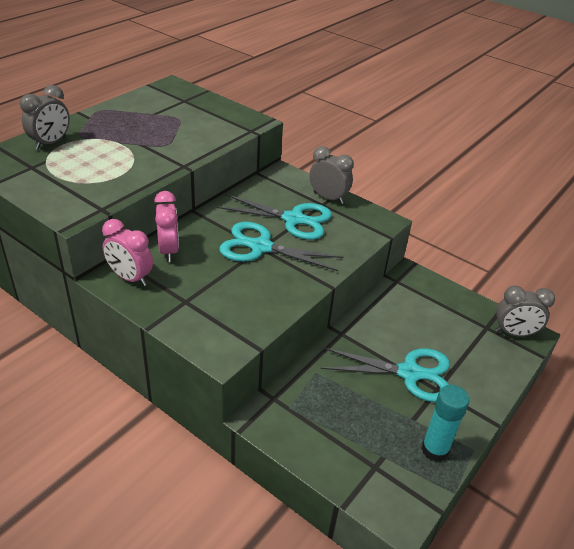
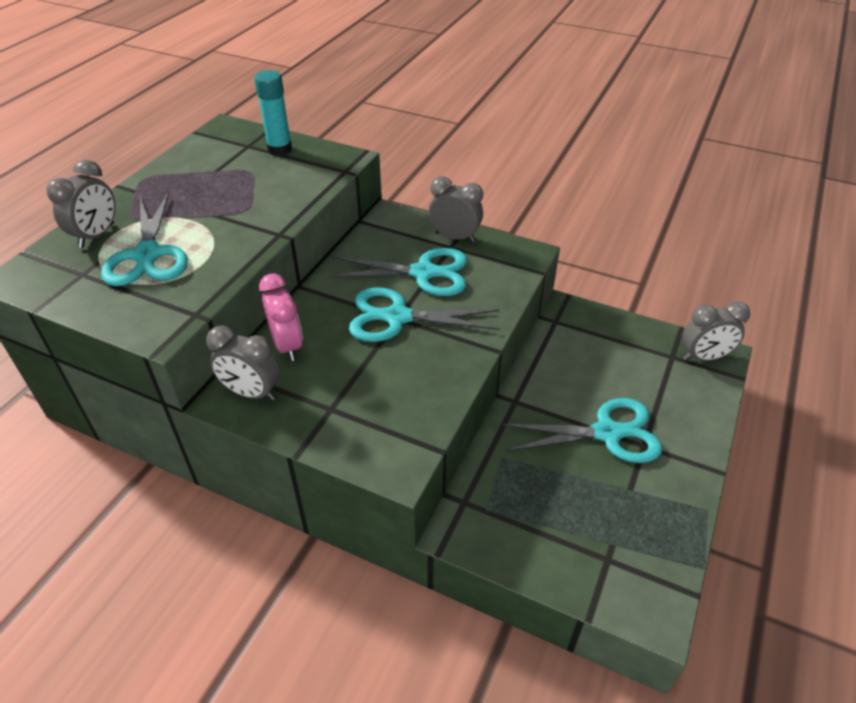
camera: 10 degrees left, 5 degrees up
pink clock [102,219,153,286] -> grey clock [206,325,280,400]
turquoise glue stick [421,385,469,462] -> turquoise glue stick moved to [254,70,292,156]
none -> turquoise scissors [101,192,188,286]

